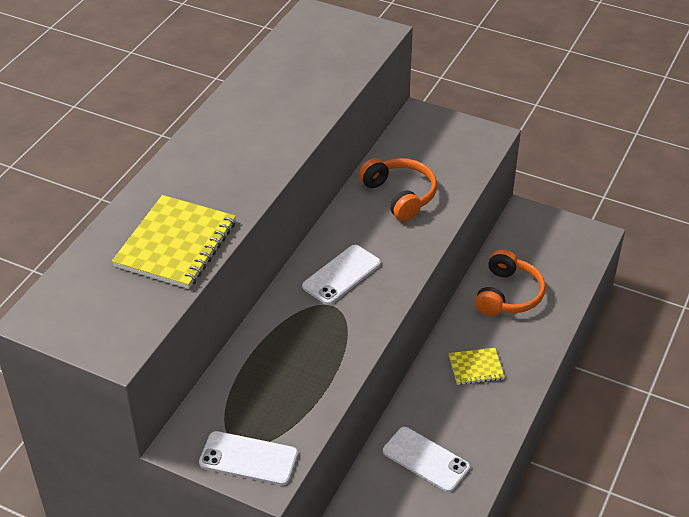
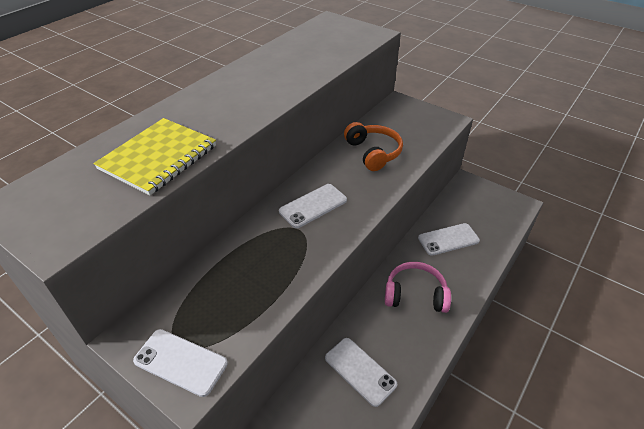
camera: 10 degrees right, 0 degrees up
yellow notebook [449,348,505,385] -> pink headphones [385,262,451,313]
orange headphones [475,249,546,316] -> white phone [418,223,480,256]

